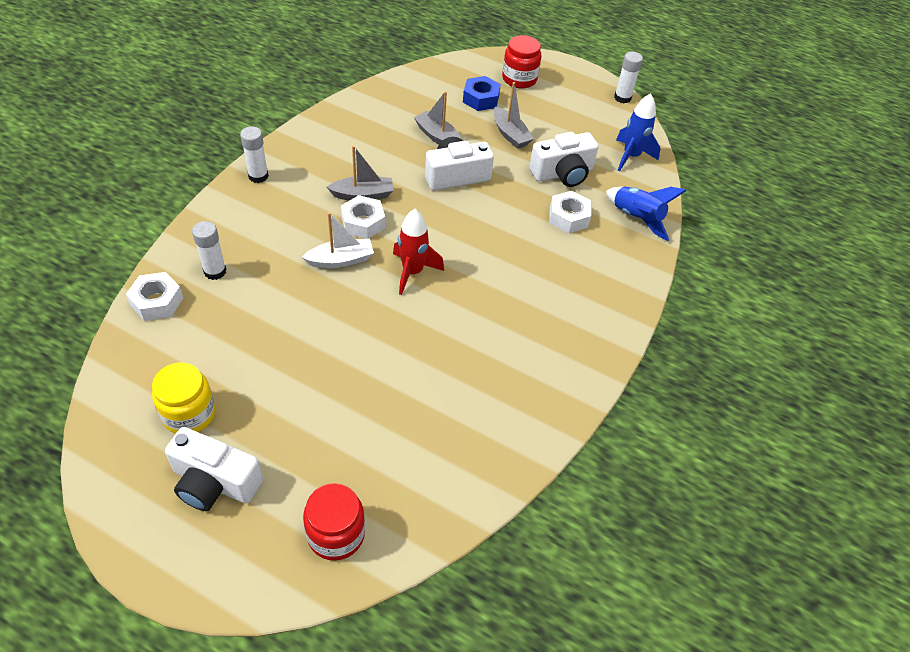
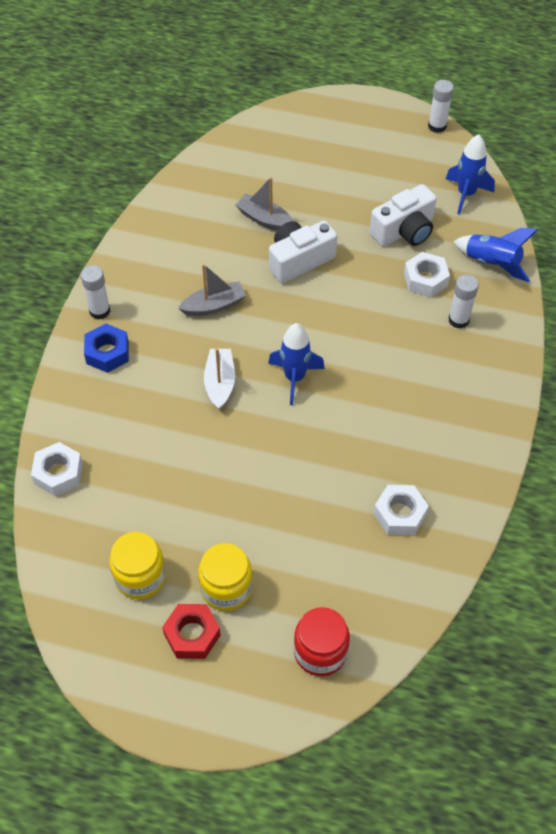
camera: 10 degrees left, 5 degrees up
white camera [165,427,263,511] -> red nut [162,604,221,659]
white glue stick [192,221,226,280] -> white glue stick moved to [448,274,479,329]
white boat [302,212,374,268] -> white boat turned 60 degrees counterclockwise [204,348,235,410]
white nut [341,195,385,239] -> white nut moved to [374,485,429,535]
red rocket [393,209,444,295] -> blue rocket [268,323,325,405]
blue nut [463,76,501,111] -> blue nut moved to [84,324,129,373]
grey boat [493,82,534,149] -> none
red jar [502,35,541,89] -> none
none -> yellow jar [198,543,252,611]

